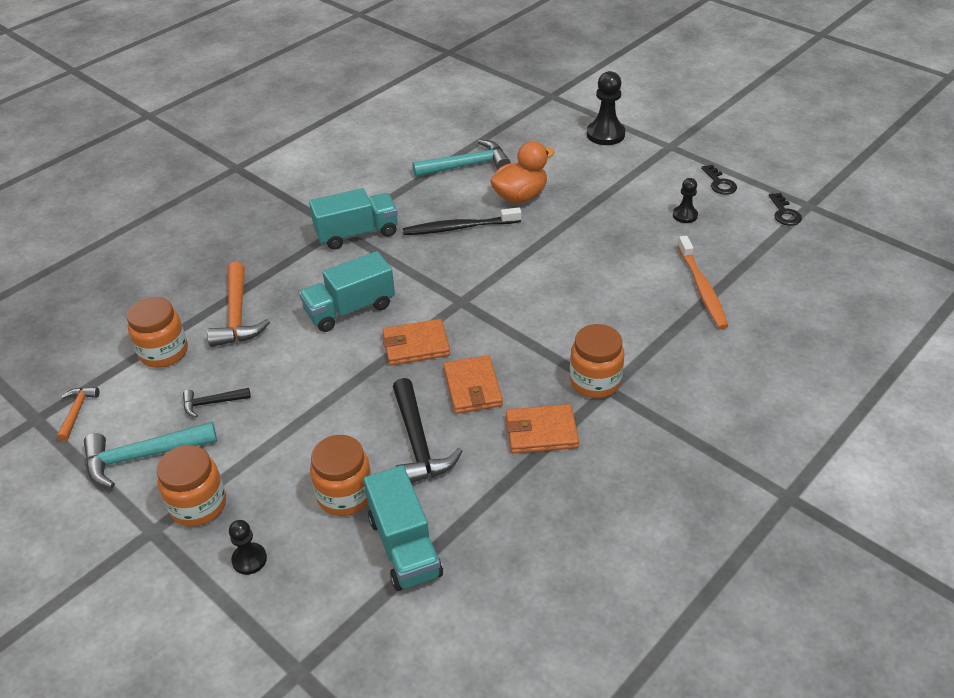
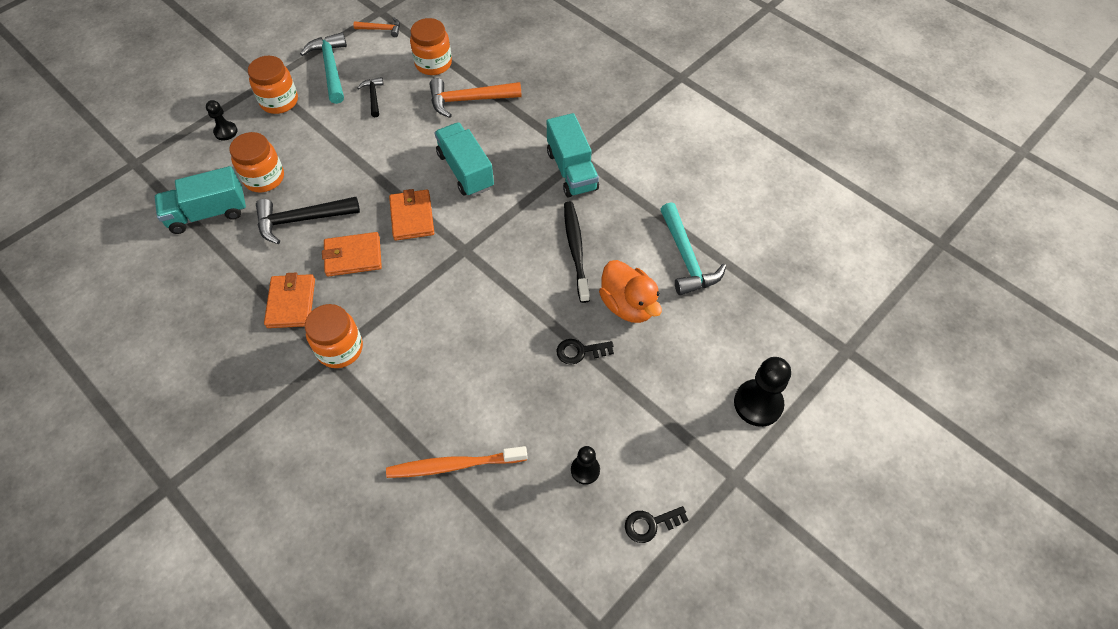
camera: 90 degrees right, 15 degrees up
black key [769,193,802,226] -> black key moved to [557,339,614,365]

